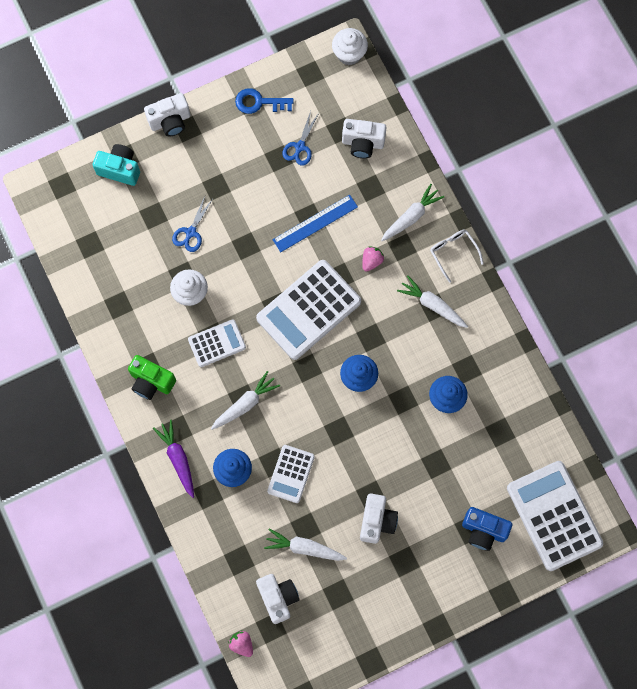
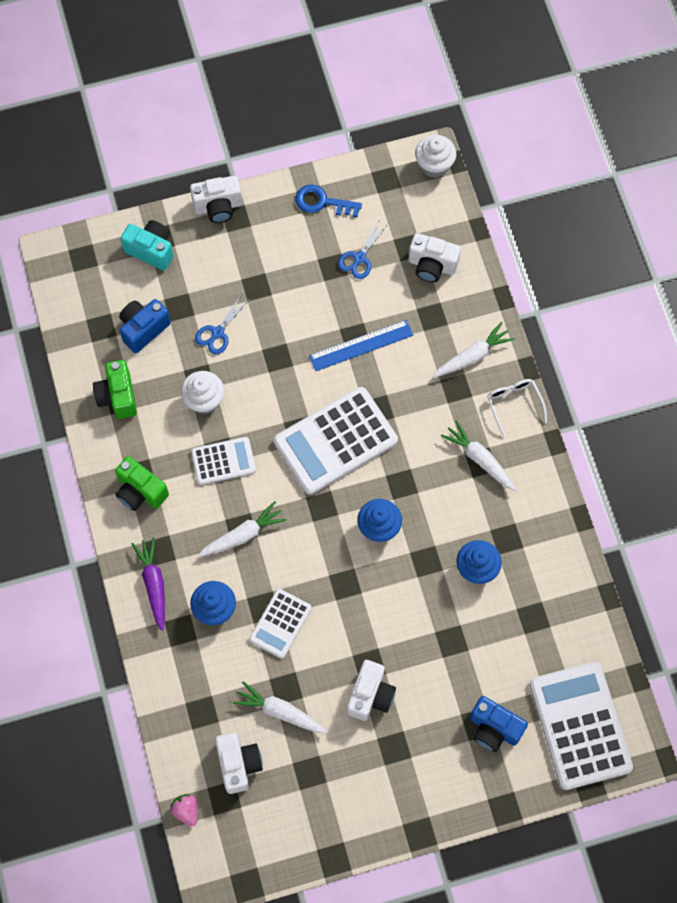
camera: 10 degrees right, 5 degrees down
pink strawberry [362,246,384,272] -> none
none -> green camera [93,360,137,419]
none -> blue camera [119,299,171,353]

